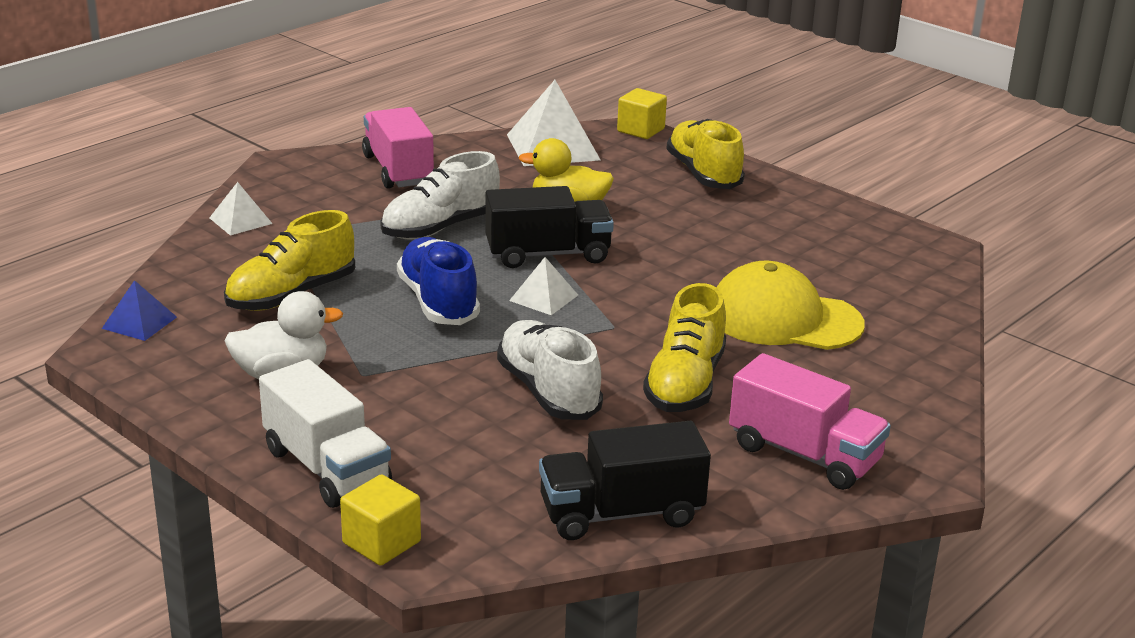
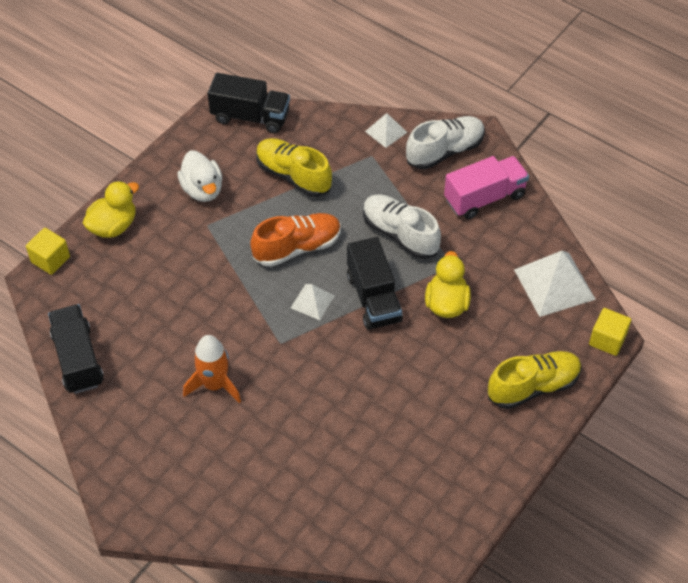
camera: 85 degrees right, 25 degrees up
blue pyramid [102,280,177,341] -> black truck [208,73,290,133]
white truck [259,359,392,508] -> yellow duck [83,181,139,238]
blue shoe [397,237,480,325] -> orange shoe [250,213,341,267]
white shoe [497,320,603,420] -> white shoe moved to [406,116,485,169]
yellow shoe [643,283,726,412] -> orange rocket [183,335,241,403]
yellow cap [716,261,865,350] -> none
pink truck [729,353,891,490] -> none

